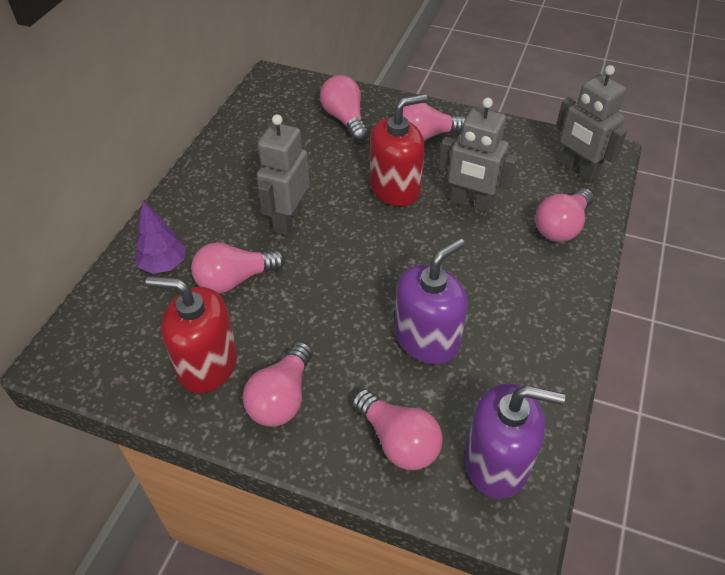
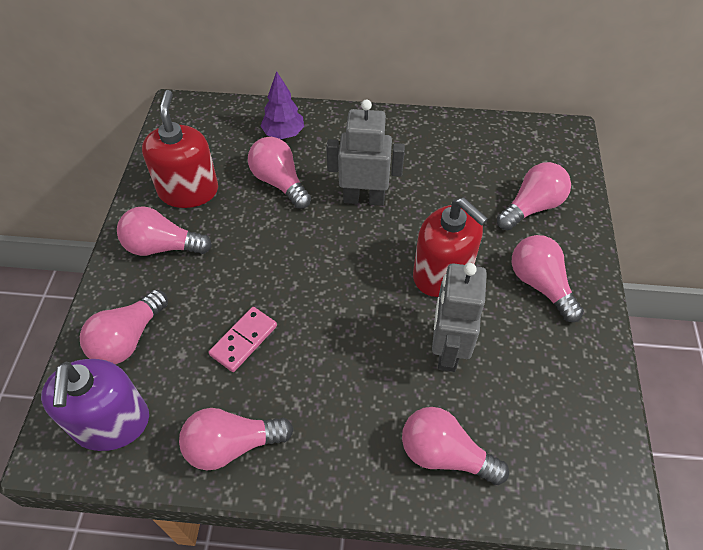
camera: 75 degrees right, 5 degrees up
purple soap dispenser [394,238,468,364] -> pink domino [209,307,277,372]
grey robot [556,65,627,183] -> none
none -> pink light bulb [179,408,294,470]

